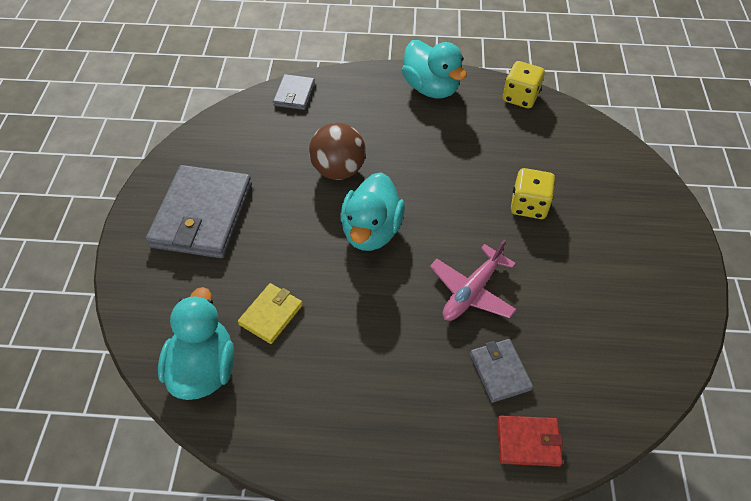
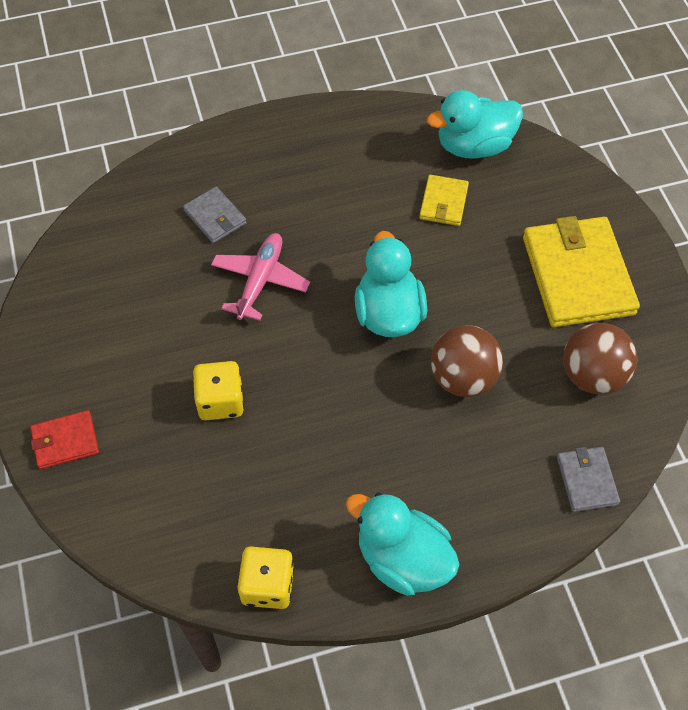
camera: 160 degrees right, 5 degrees up
grey wallet [146,165,252,258] -> yellow wallet [523,216,640,327]
turquoise duck [158,287,234,400] -> turquoise duck turned 90 degrees clockwise [427,90,523,159]
red wallet [497,415,563,467] -> red wallet moved to [30,410,99,469]
none -> brown ball [563,323,637,395]

